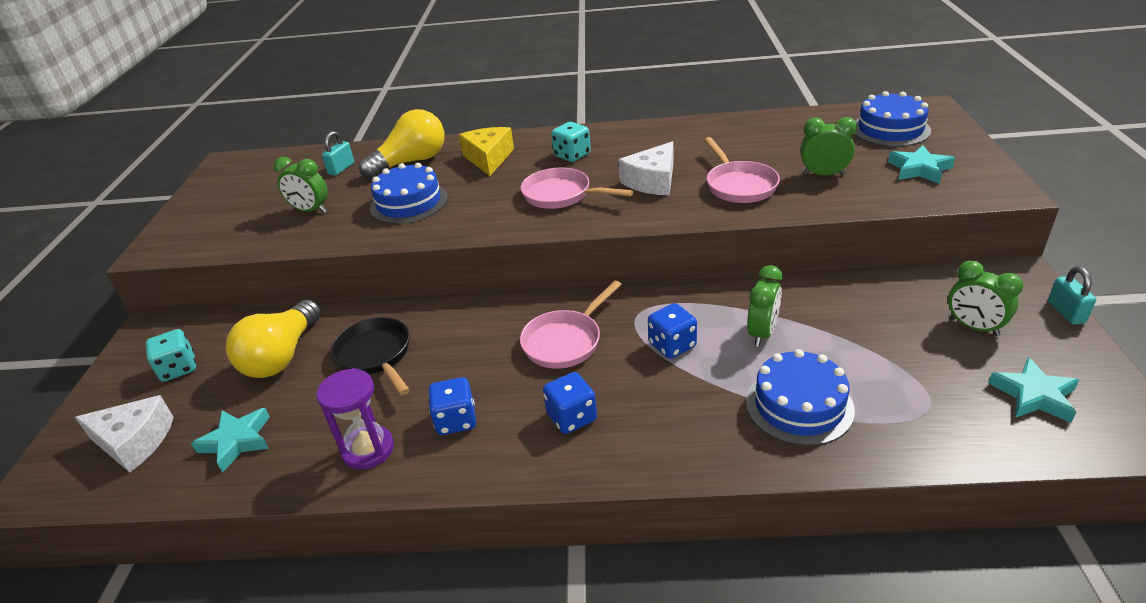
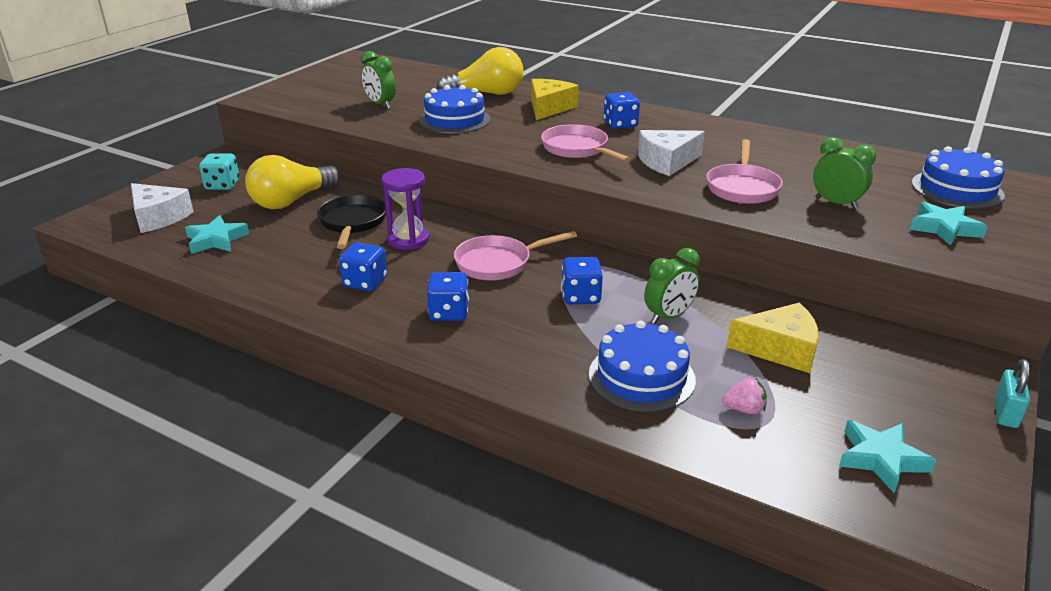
camera: 25 degrees right, 5 degrees down
purple hourglass [316,368,394,470] -> purple hourglass moved to [381,168,429,250]
turquoise padlock [322,131,354,176] -> none
turquoise dice [551,122,591,162] -> blue dice [604,92,640,129]
green clock [948,261,1023,336] -> none
none -> pink strawberry [722,378,767,414]
none -> yellow cheese [727,303,819,373]

